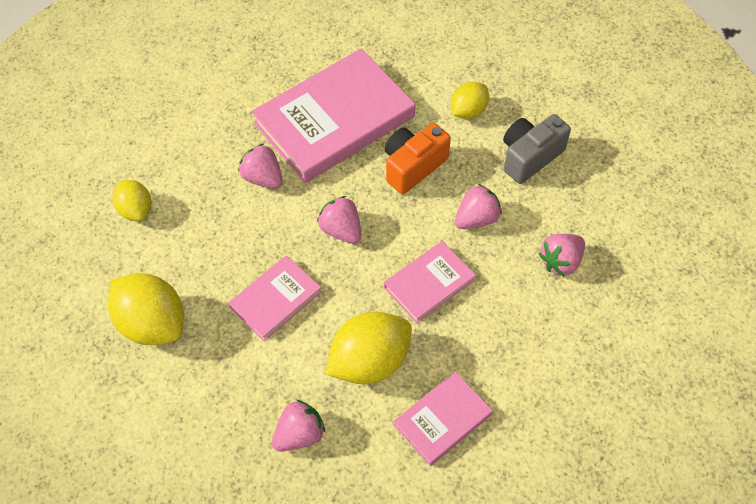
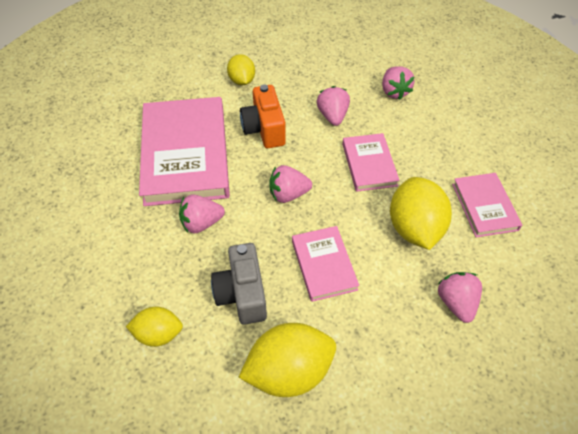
camera: 60 degrees left, 5 degrees down
grey camera [503,114,571,184] -> grey camera moved to [211,243,267,325]

